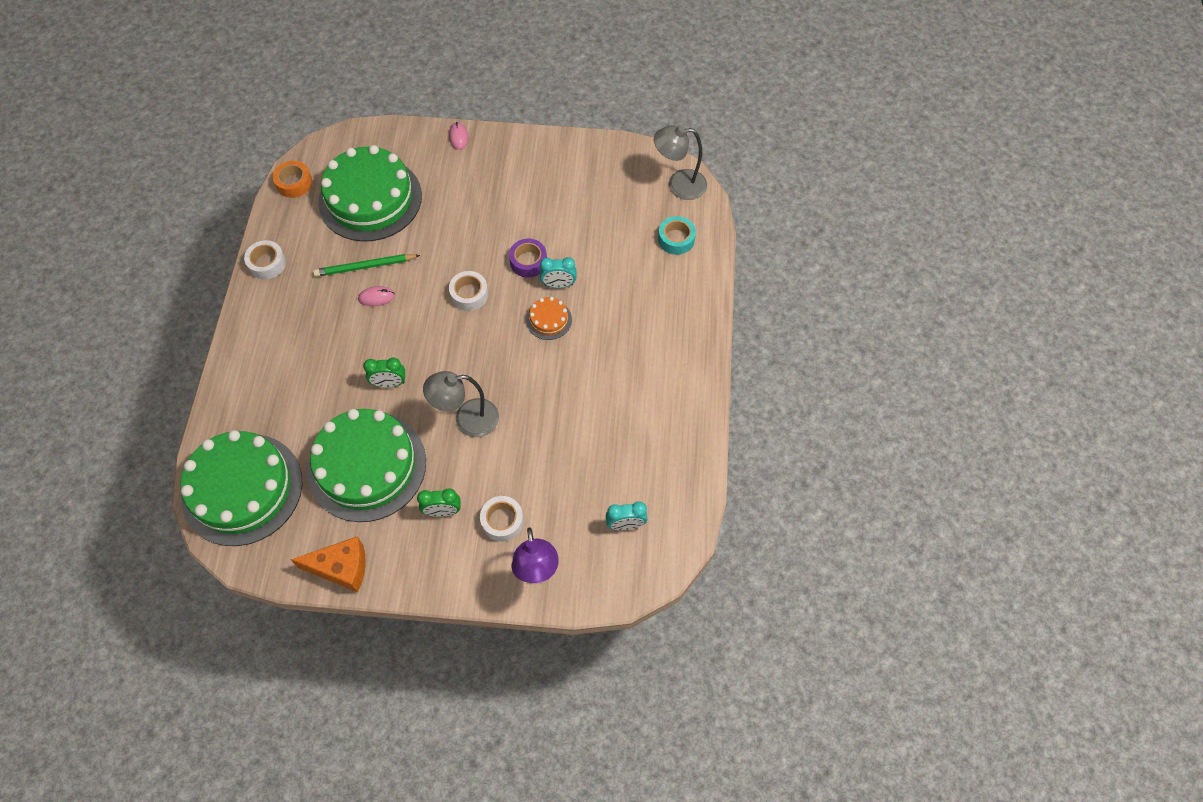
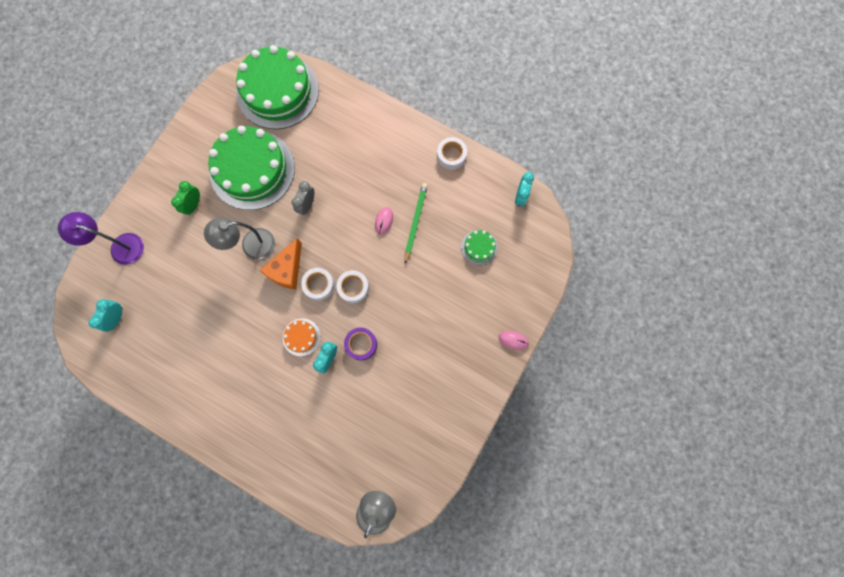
camera: 115 degrees right, 15 degrees up
orange tape [273,161,312,198] -> turquoise clock [515,172,534,207]
orange cheese [291,537,366,592] -> orange cheese moved to [260,238,302,290]
green cake [318,145,422,242] -> green cake [461,230,498,265], size x0.42
green clock [363,357,405,388] -> grey clock [292,181,315,215]
grey lamp [423,371,499,437] -> grey lamp turned 120 degrees counterclockwise [204,218,275,260]
white tape [480,496,524,541] -> white tape moved to [301,268,335,301]
turquoise tape [658,216,696,255] -> none

